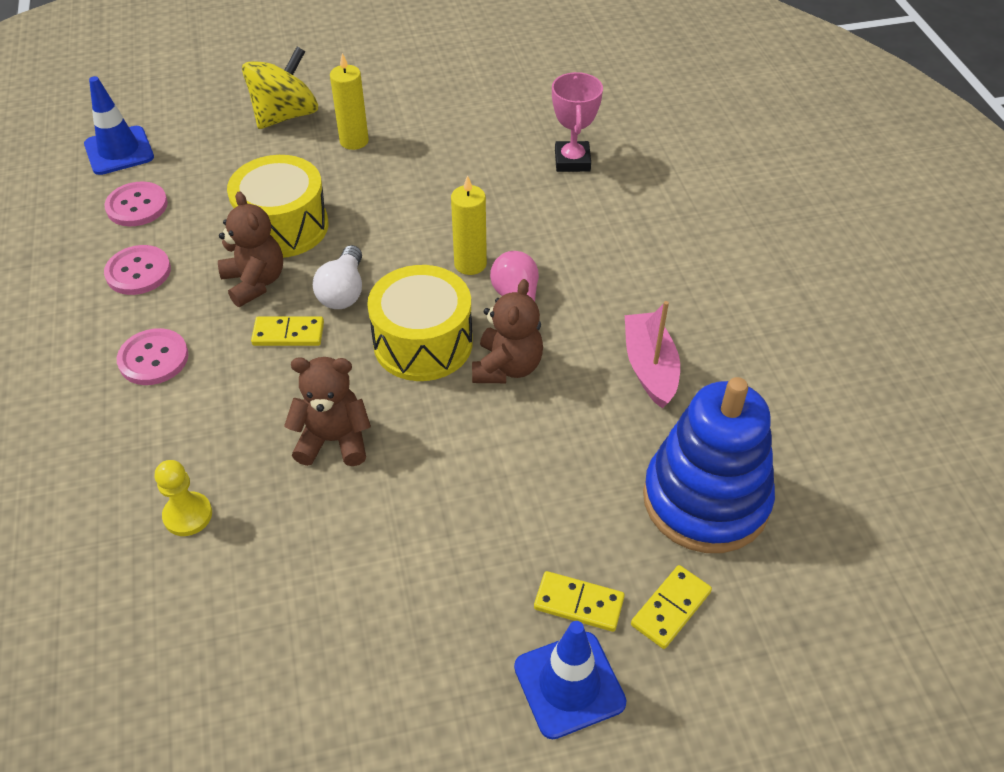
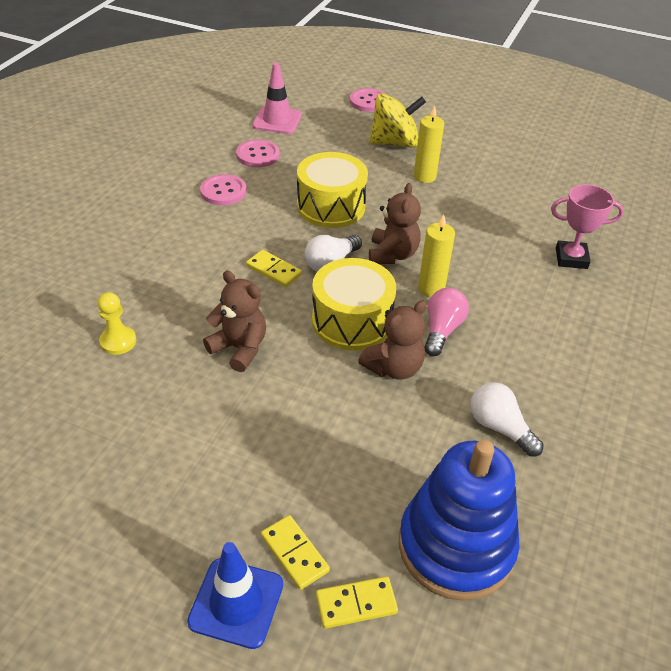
camera: 35 degrees right, 5 degrees down
blue traffic cone [84,76,154,175] -> pink traffic cone [252,63,302,134]
pink button [117,328,189,385] -> pink button moved to [350,88,387,112]
brown teddy bear [218,191,283,307] -> brown teddy bear moved to [369,183,421,264]
pink trophy [552,72,603,172] -> pink trophy turned 60 degrees clockwise [551,184,624,269]
pink boat [625,301,680,408] -> white light bulb [470,382,544,457]

